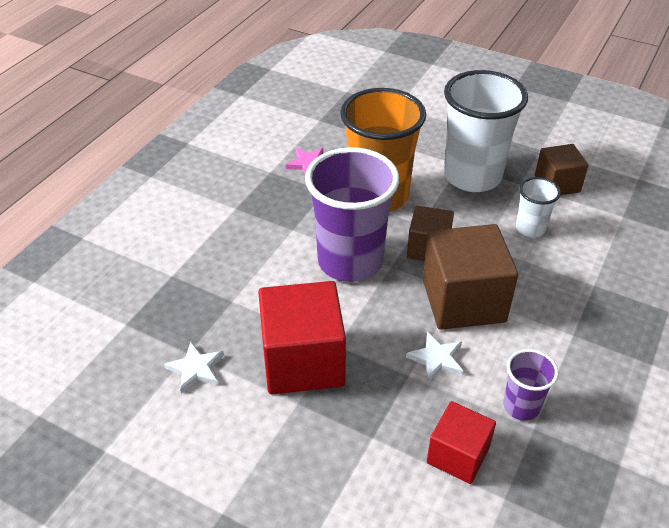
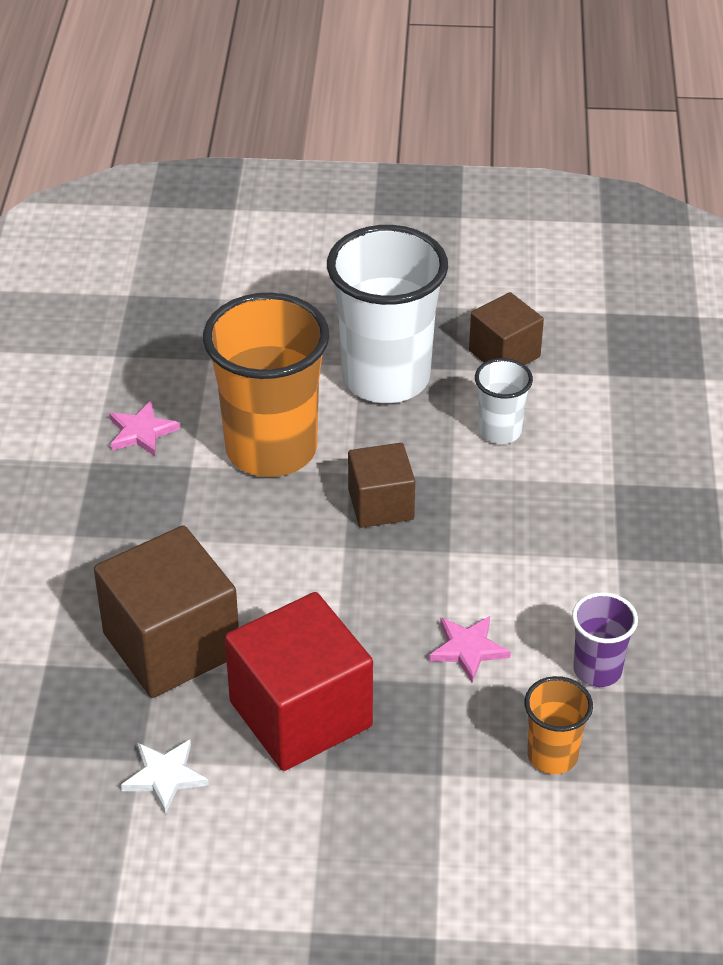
camera: 25 degrees left, 0 degrees up
purple cup [305,147,399,282] -> none
white star [406,331,464,382] -> pink star [429,616,511,682]
brown cube [423,224,518,330] -> brown cube moved to [94,525,239,698]
red cube [427,401,496,484] -> orange cup [524,676,593,774]

